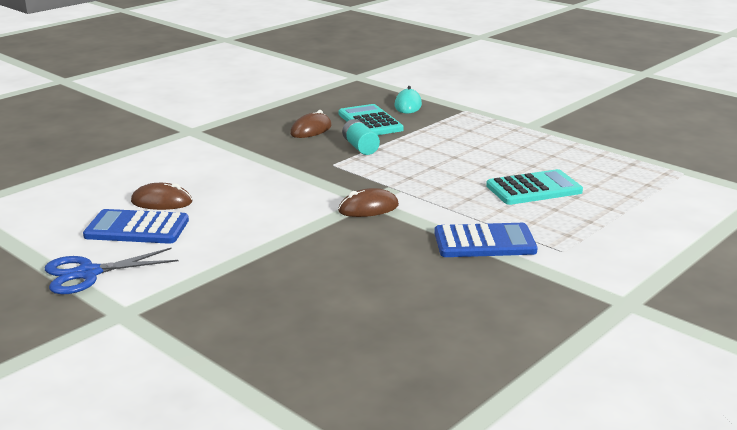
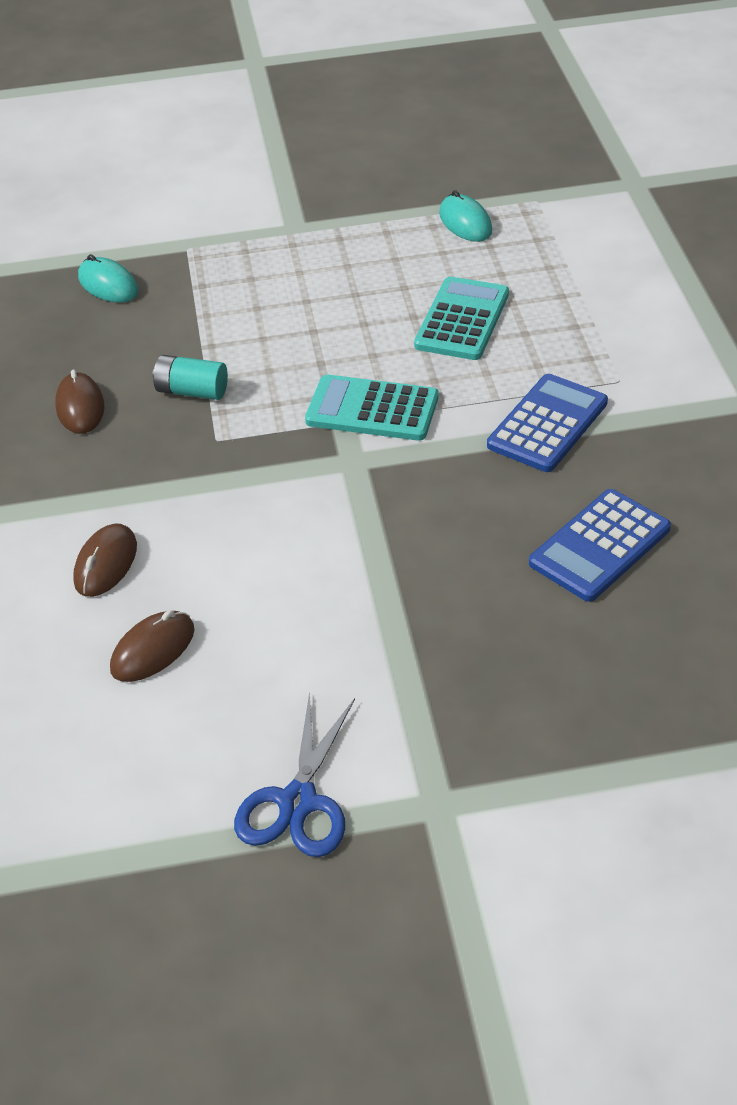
camera: 50 degrees left, 20 degrees up
blue calculator [83,209,189,244] -> blue calculator moved to [529,489,671,602]
brown mouse [338,188,399,217] -> brown mouse moved to [73,524,137,597]
turquoise calculator [339,104,404,135] -> turquoise calculator moved to [305,375,439,441]
none -> turquoise mouse [439,190,492,242]

